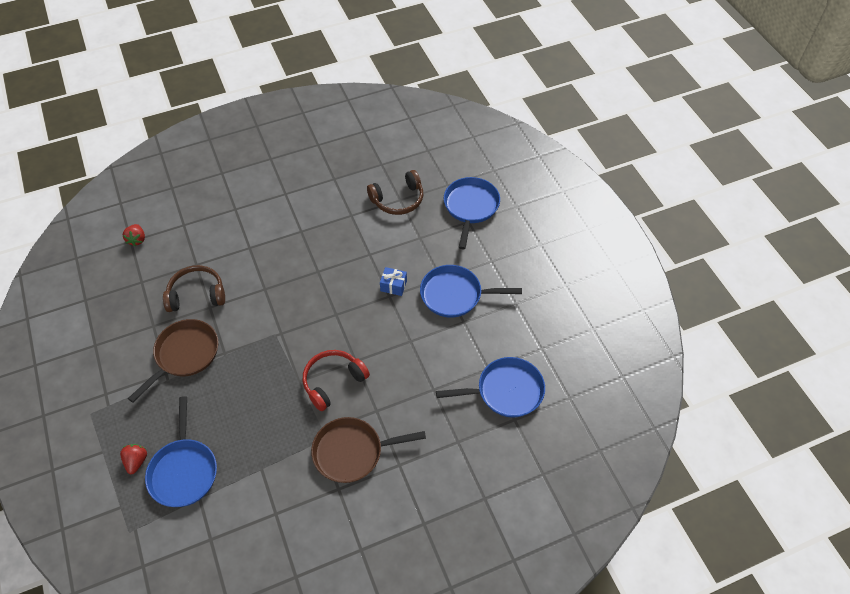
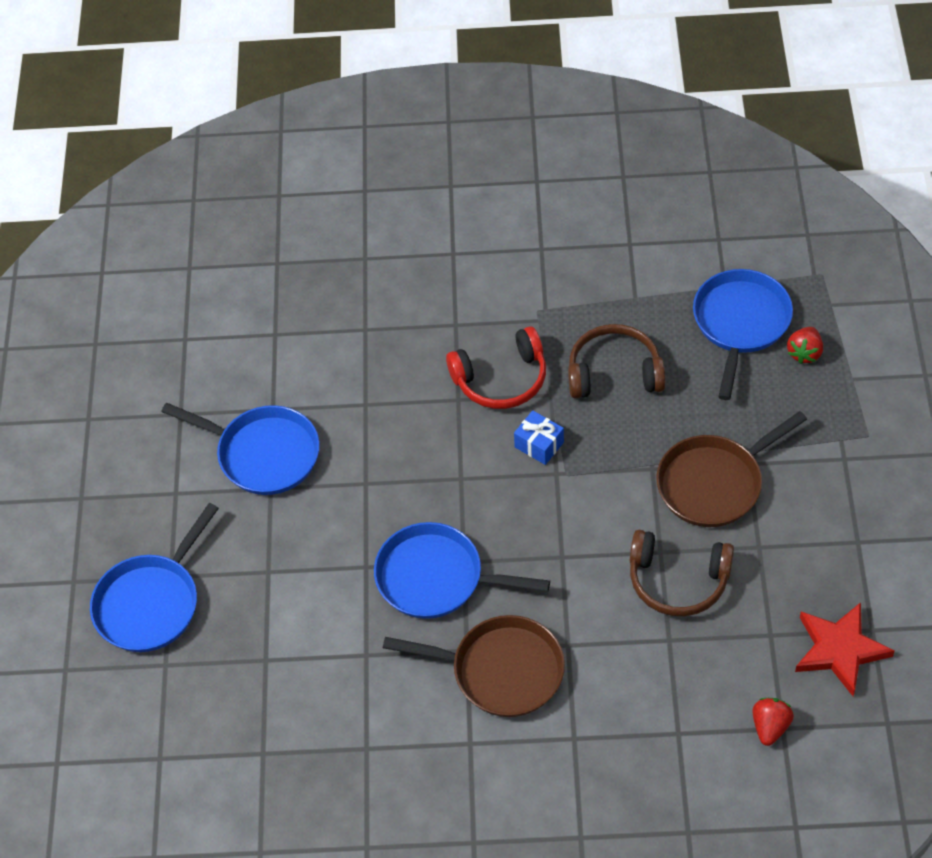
camera: 155 degrees left, 0 degrees up
brown pan [311,417,426,483] -> brown pan moved to [383,615,565,717]
brown headphones [367,170,423,215] -> brown headphones moved to [568,324,665,398]
blue gift [380,267,407,296] -> blue gift moved to [514,410,564,465]
blue pan [436,357,545,418] -> blue pan moved to [374,522,550,619]
none -> red star [795,602,895,696]

